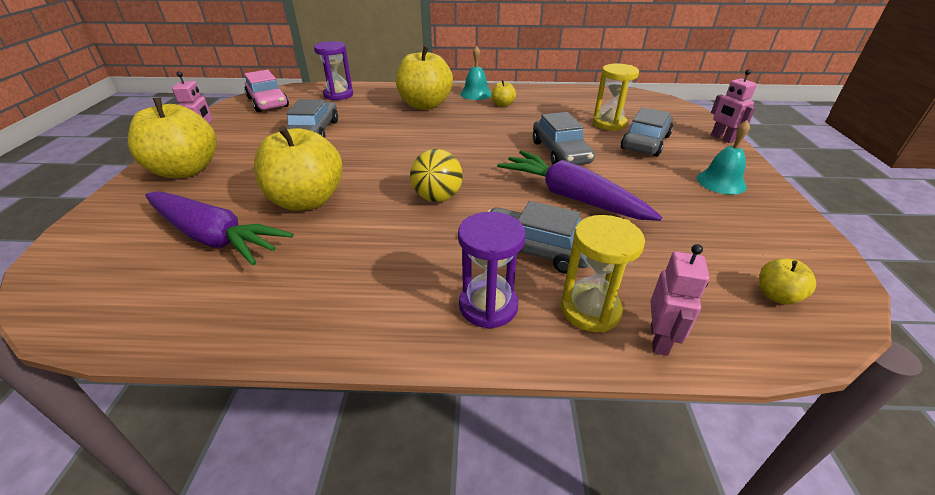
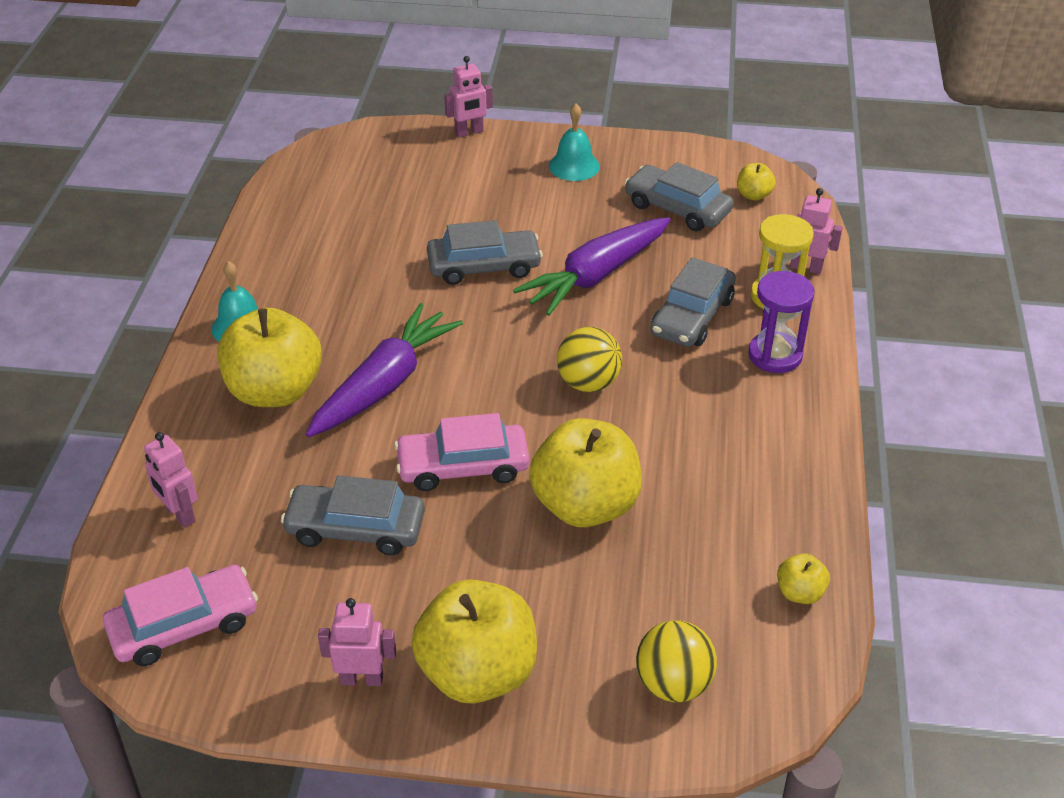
camera: 85 degrees left, 5 degrees up
purple carrot [145,191,293,265] -> purple carrot moved to [306,303,463,437]
purple hourglass [314,41,353,101] -> pink robot [144,432,198,528]
yellow apple [491,80,516,107] -> yellow apple moved to [777,553,830,604]
yellow hourglass [593,64,639,131] -> none
grey car [621,107,673,157] -> grey car moved to [625,162,734,231]
none -> pink car [394,413,530,491]
none -> yellow ball [636,620,717,702]

